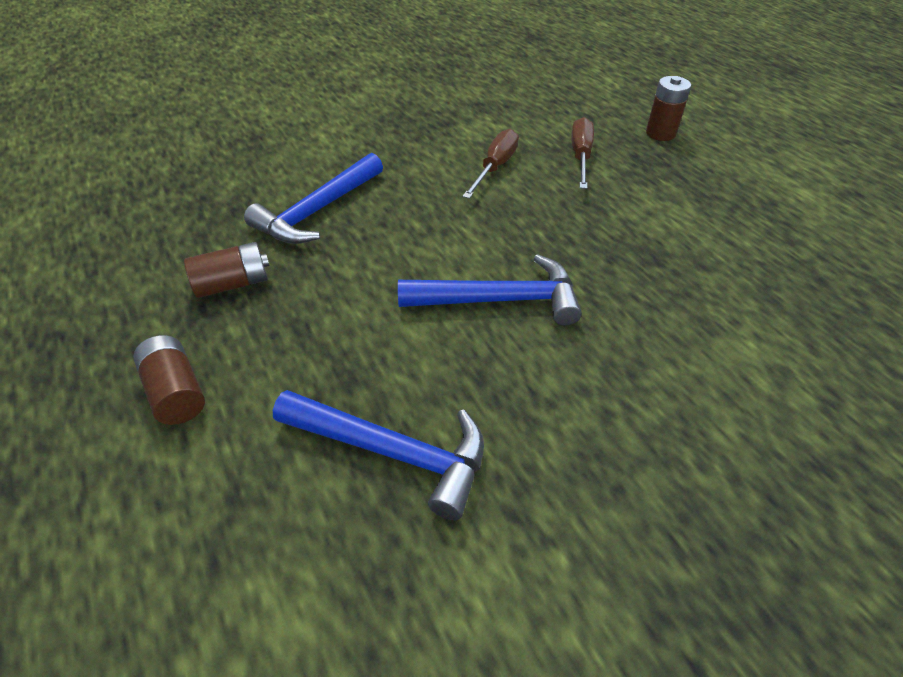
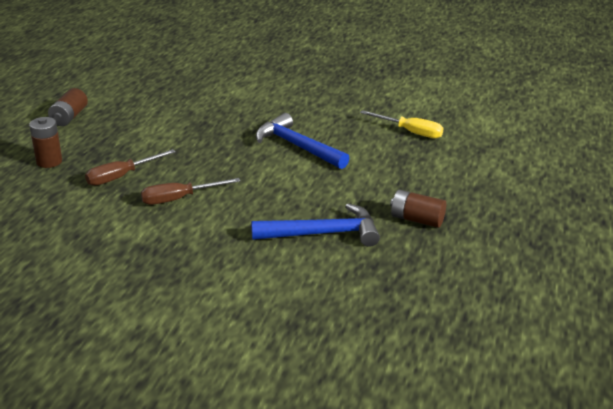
camera: 135 degrees left, 15 degrees down
brown battery [133,335,205,425] -> brown battery moved to [48,88,88,126]
blue hammer [273,390,484,520] -> yellow screwdriver [360,110,444,139]

